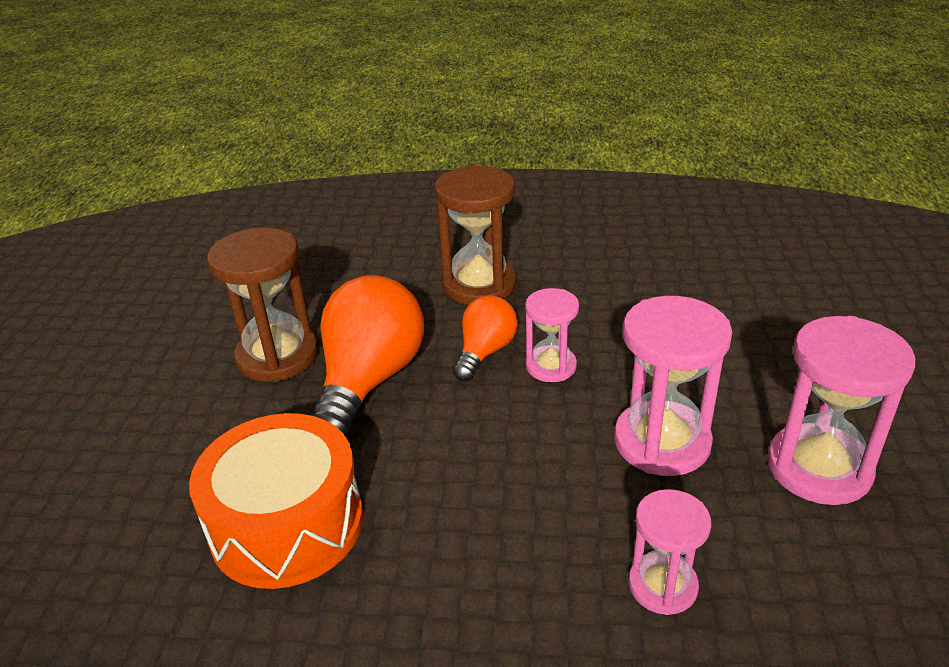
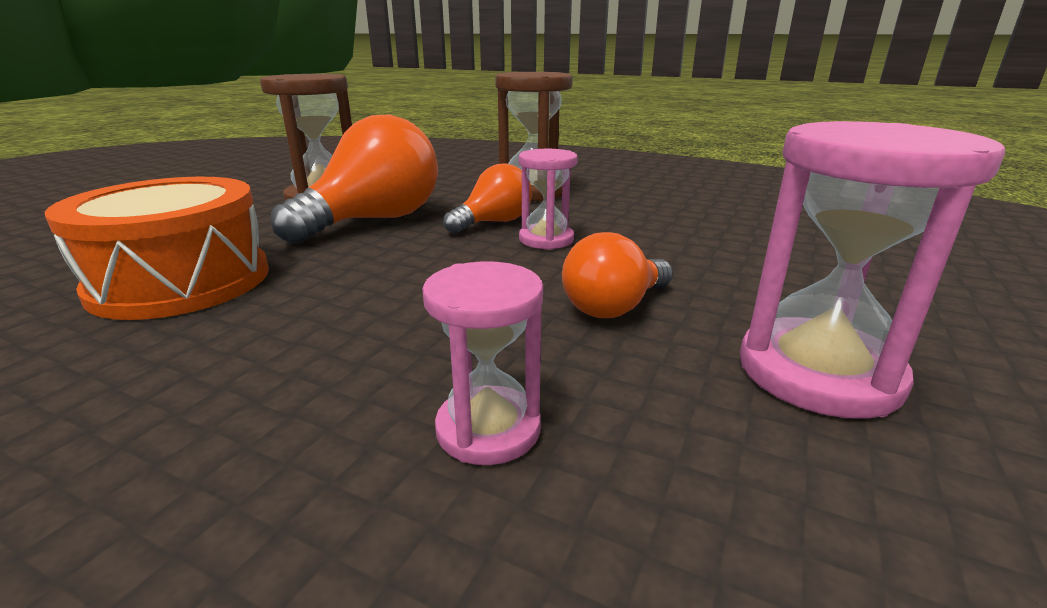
camera: 20 degrees right, 10 degrees down
pink hourglass [614,296,732,476] -> orange light bulb [562,232,673,318]

